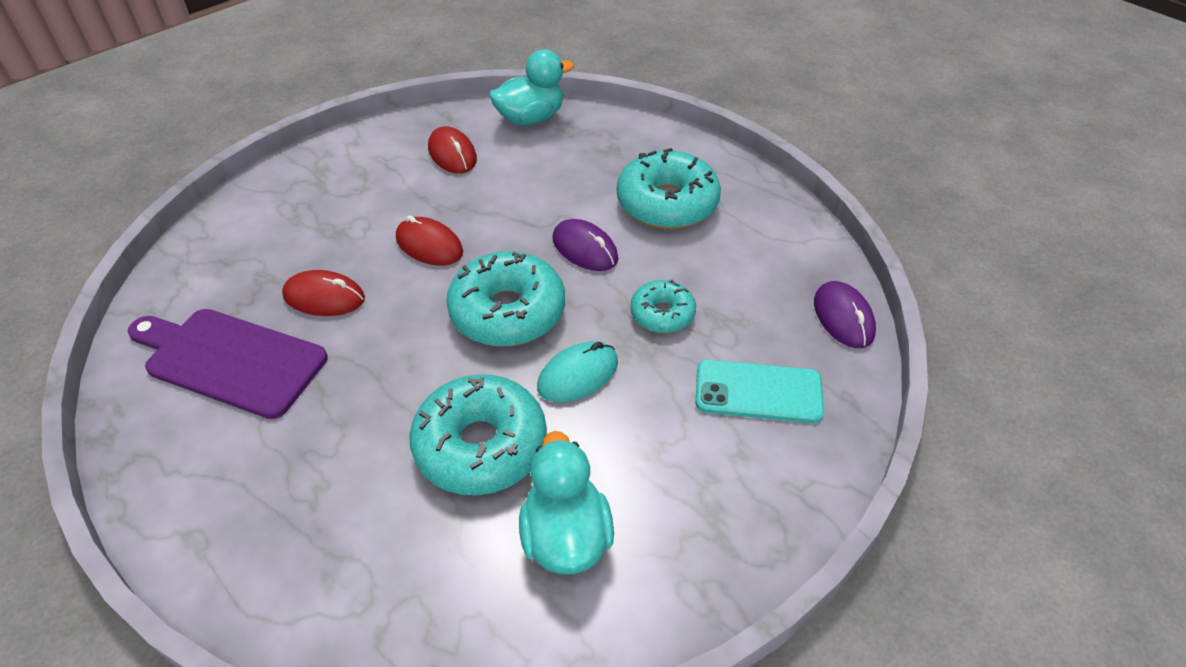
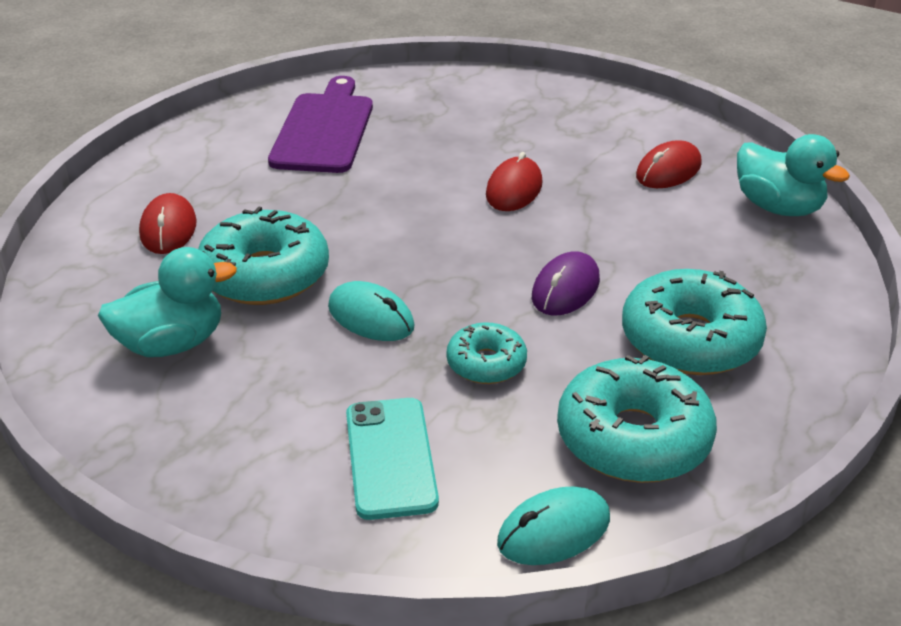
camera: 75 degrees right, 10 degrees down
red mouse [282,270,365,316] -> red mouse moved to [139,193,197,254]
turquoise donut [446,251,565,347] -> turquoise donut moved to [557,355,717,483]
purple mouse [814,281,876,348] -> turquoise mouse [497,487,610,565]

